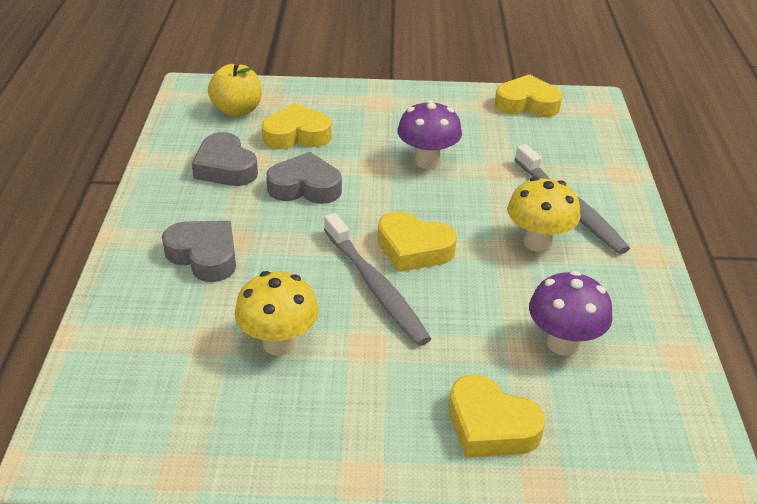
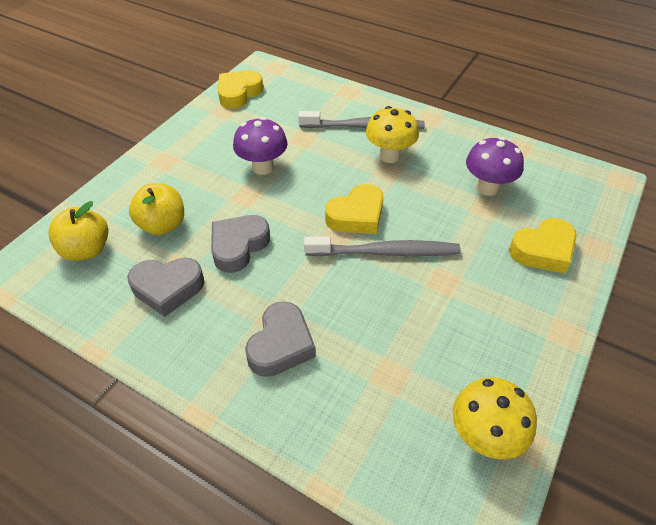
camera: 60 degrees left, 10 degrees up
grey heart [162,221,236,282] -> grey heart turned 135 degrees clockwise [245,301,316,377]
yellow mushroom [235,271,319,356] -> yellow mushroom moved to [453,377,537,459]
yellow heart [262,103,332,149] -> yellow apple [129,183,184,235]

